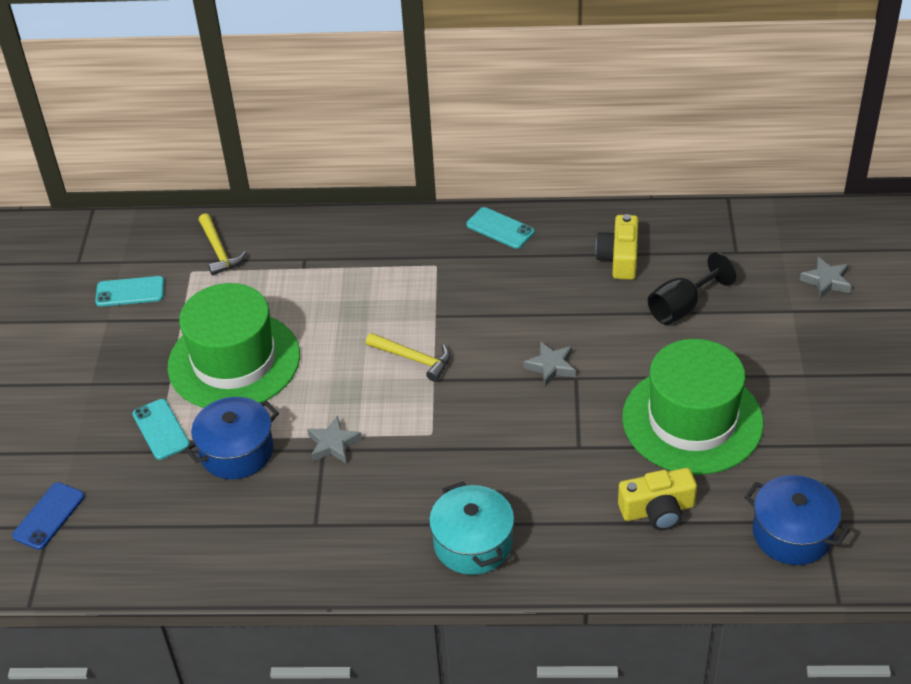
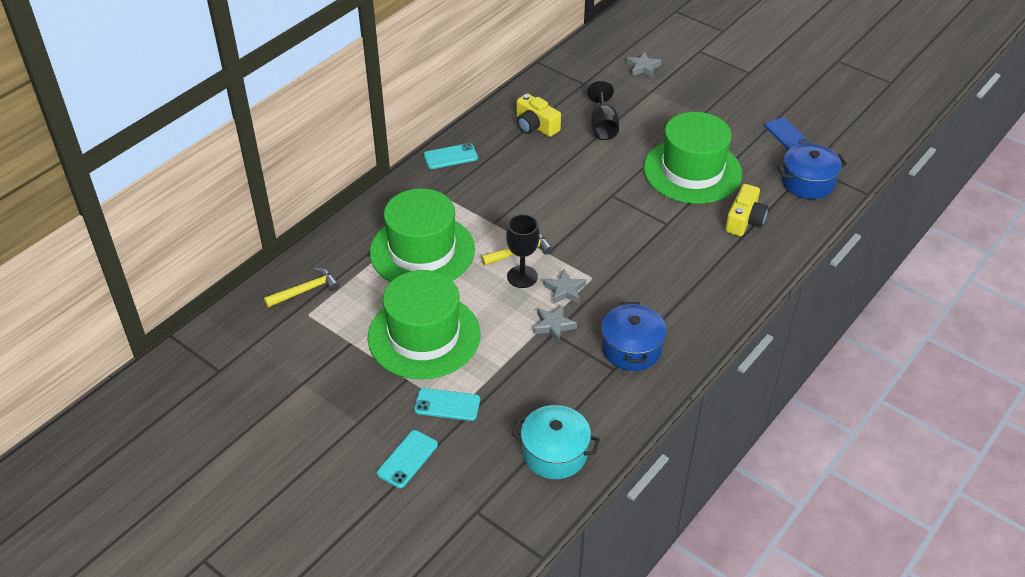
camera: 55 degrees left, 0 degrees up
blue phone [12,482,85,550] -> blue phone moved to [765,118,812,150]
turquoise phone [95,276,164,307] -> turquoise phone moved to [377,430,438,488]
blue pot [185,397,279,479] -> blue pot moved to [601,302,667,371]
yellow hammer [199,213,246,276] -> yellow hammer turned 45 degrees counterclockwise [264,267,339,308]
turquoise pot [429,481,514,575] -> turquoise pot moved to [512,405,600,479]
grey star [523,341,576,387] -> grey star moved to [544,269,586,304]
none -> green hat [370,188,475,282]
none -> black goblet [506,214,540,288]

